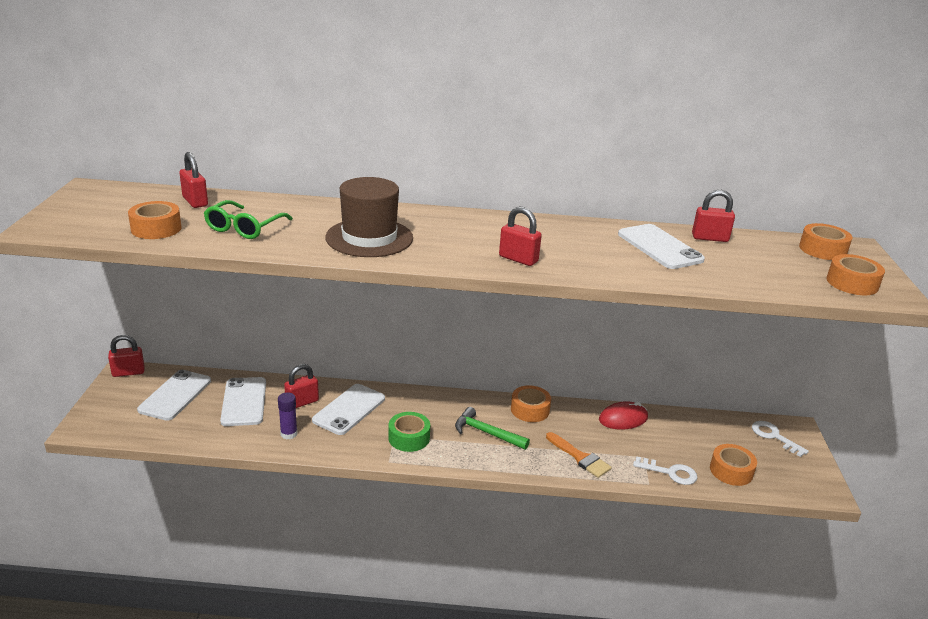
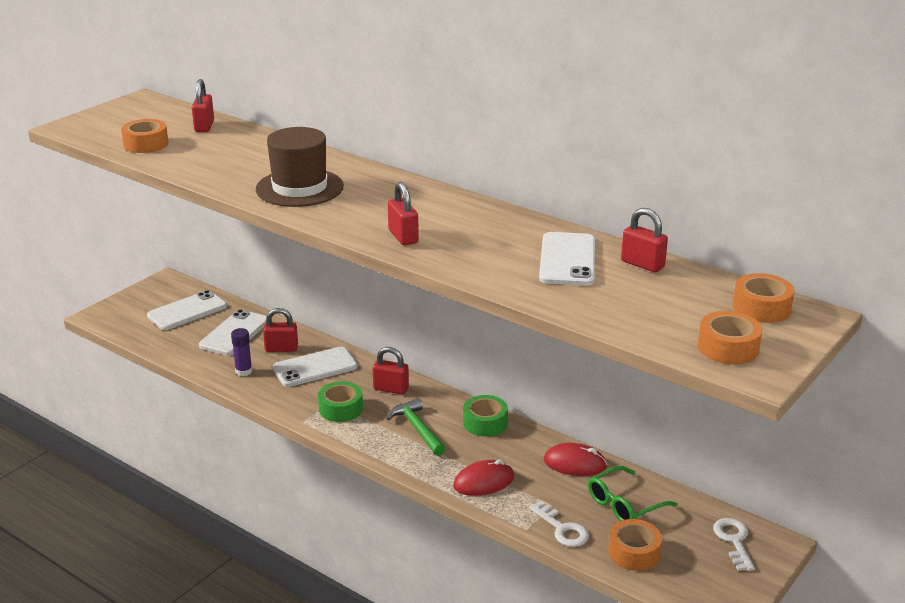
camera: 35 degrees right, 0 degrees up
red padlock [108,335,145,377] -> red padlock moved to [372,347,409,394]
green glasses [204,200,293,239] -> green glasses moved to [588,466,678,521]
orange tape [511,385,551,422] -> green tape [463,395,508,437]
orange brush [546,432,612,478] -> red mouse [453,459,515,496]

